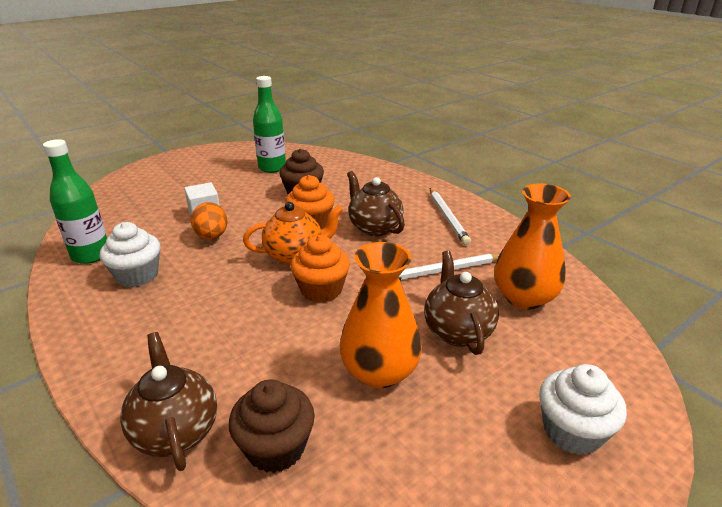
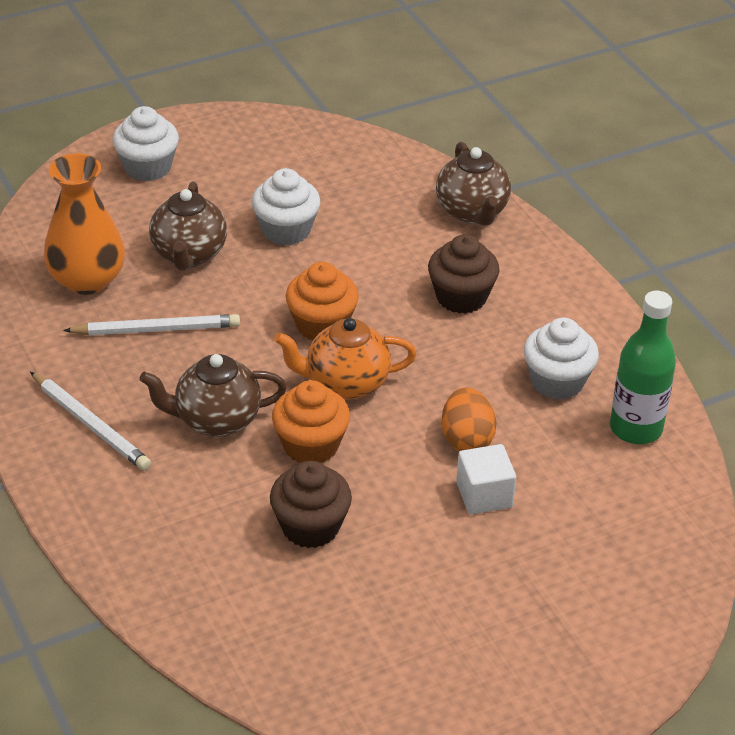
camera: 170 degrees left, 10 degrees up
brown cupcake [229,380,315,473] -> brown cupcake moved to [428,234,500,314]
green bottle [253,76,286,173] -> none
orange vase [340,242,422,388] -> white cupcake [252,168,320,245]
brown teapot [347,171,405,236] -> brown teapot turned 105 degrees clockwise [139,354,287,437]
white pencil [430,188,471,245] -> white pencil turned 135 degrees clockwise [30,372,151,471]

